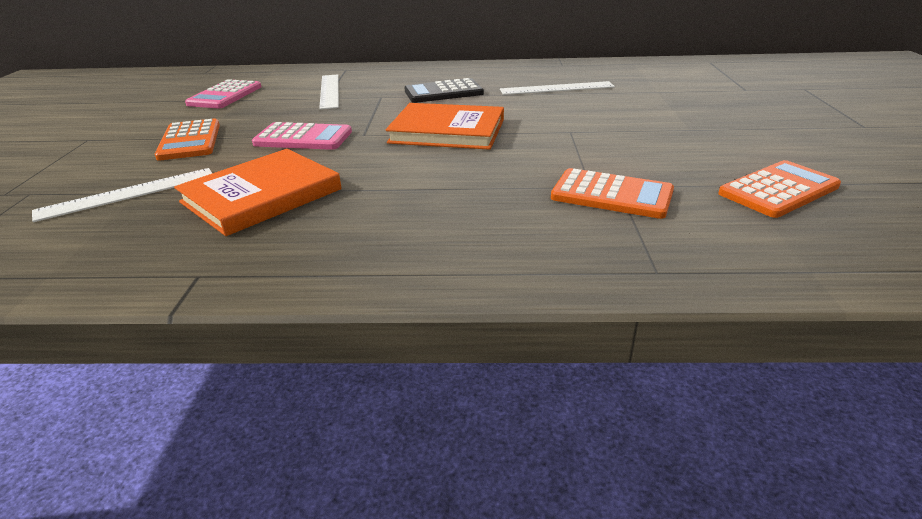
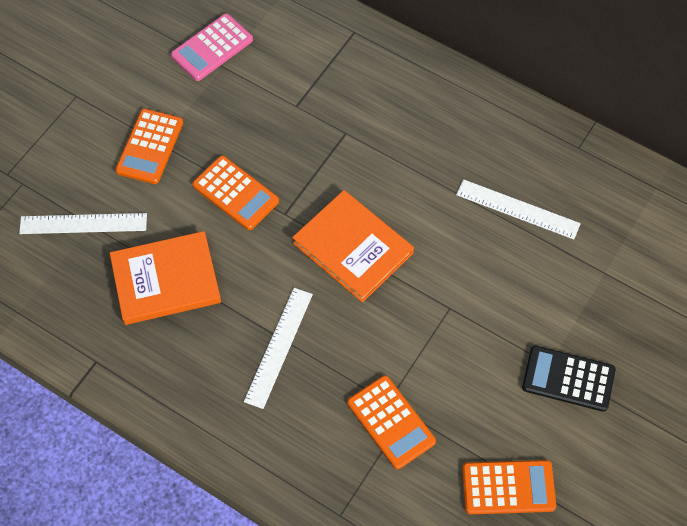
camera: 30 degrees right, 30 degrees up
pink calculator [252,122,352,150] -> orange calculator [192,156,279,230]
white ruler [319,74,339,109] -> white ruler moved to [244,288,313,409]
black calculator [404,78,484,103] -> black calculator moved to [522,345,616,412]

